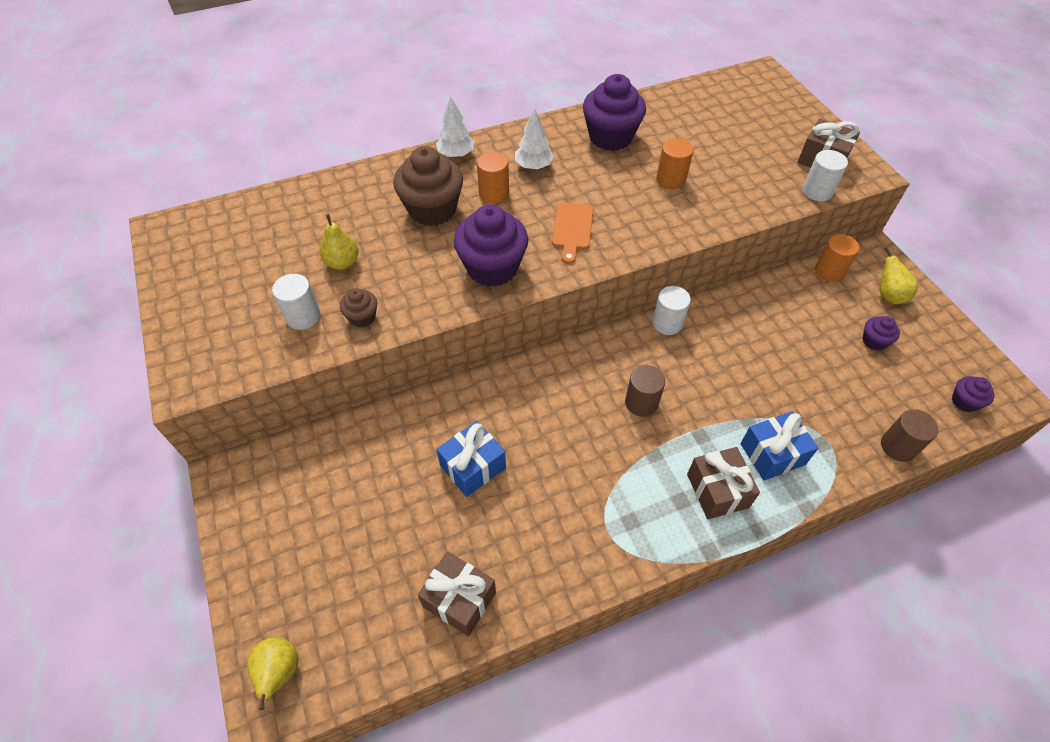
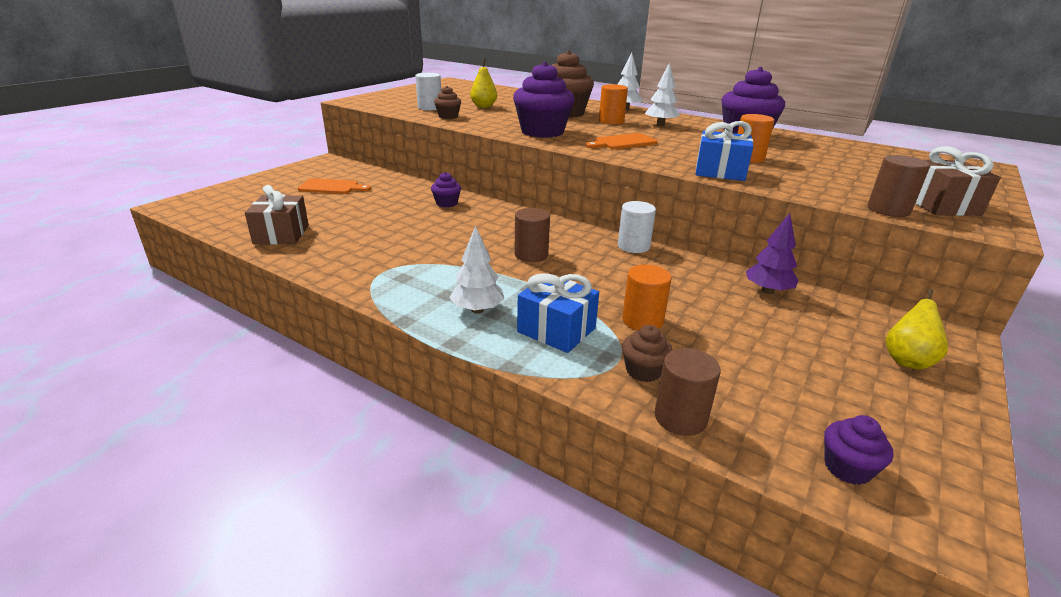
camera: 55 degrees right, 25 degrees down
yellow pear [247,637,298,710] -> none
blue gift [436,421,506,497] -> blue gift moved to [696,121,753,181]
brown gift [687,447,760,519] -> white tree [449,226,504,313]
white cylinder [803,150,848,201] -> brown cylinder [868,155,930,217]
orange cylinder [815,234,859,282] -> orange cylinder moved to [622,264,672,330]
purple cupcake [863,316,900,351] -> purple cupcake moved to [431,172,461,208]
none -> orange cutting board [298,178,371,194]
none -> brown cupcake [622,325,673,382]
none -> purple tree [746,213,799,294]

